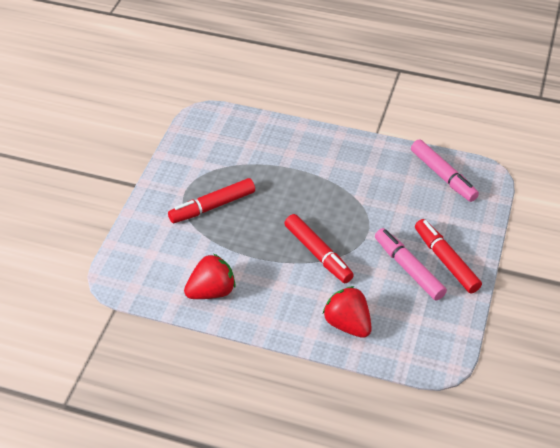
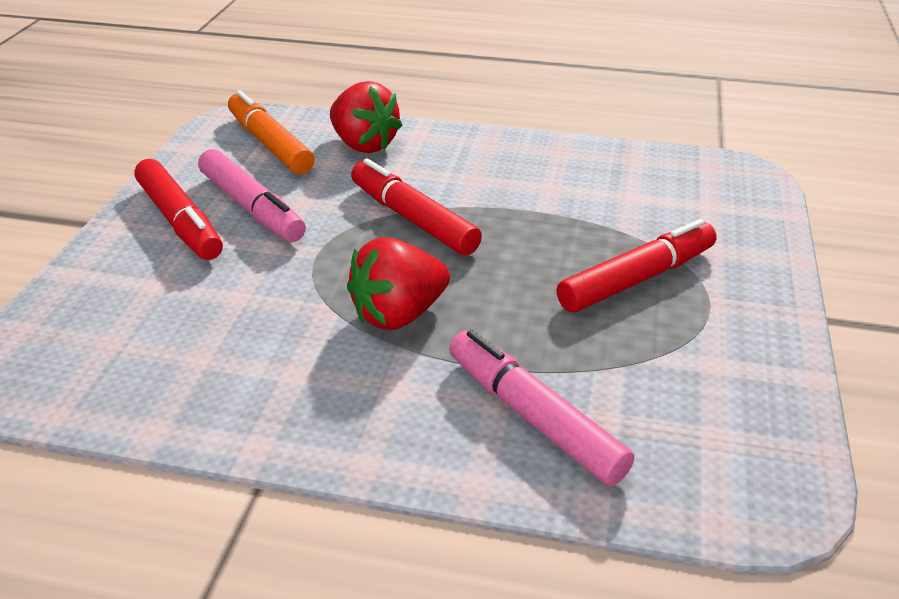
camera: 175 degrees right, 10 degrees down
red strawberry [184,254,236,299] -> red strawberry moved to [347,238,450,330]
pink marker [411,139,479,202] -> pink marker moved to [449,330,634,486]
none -> orange marker [228,90,314,174]

